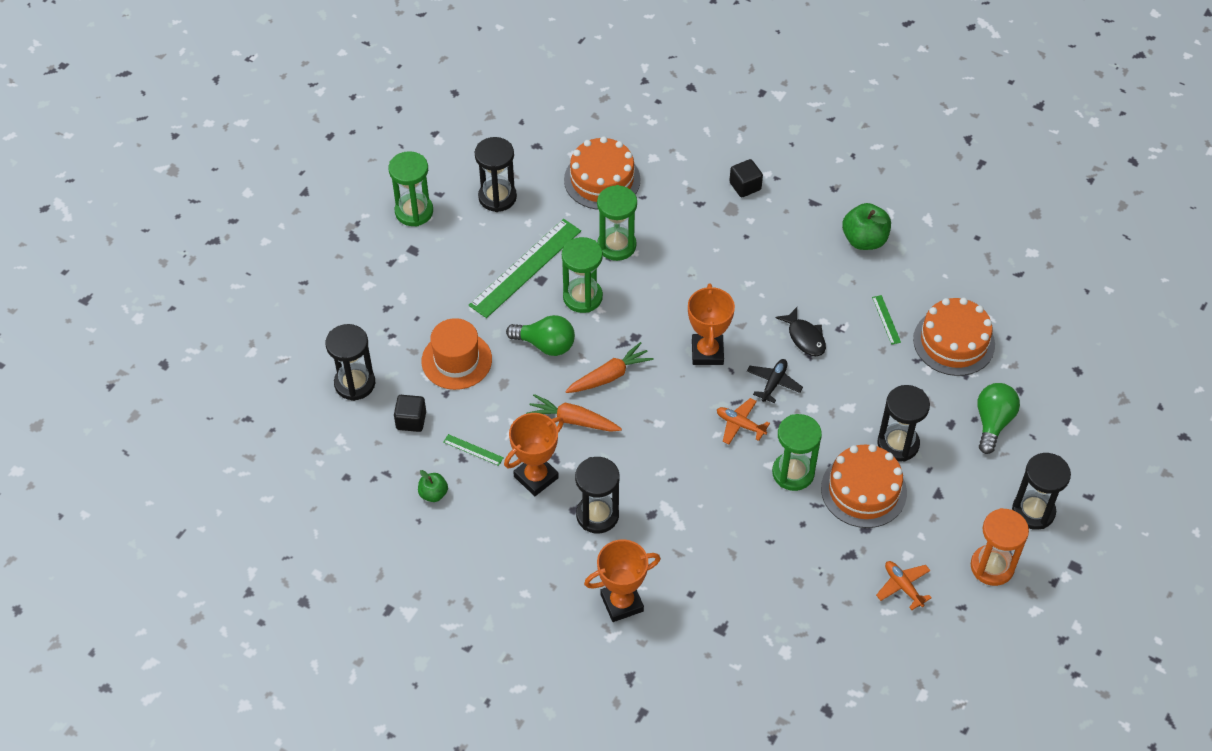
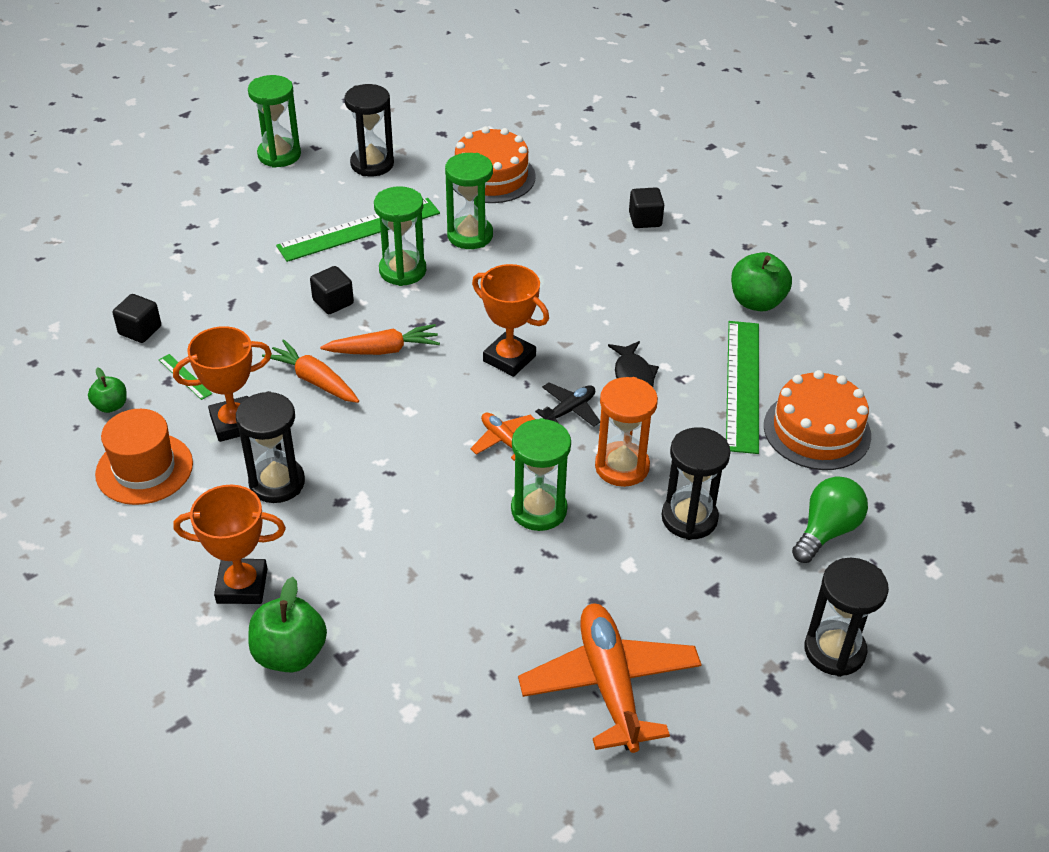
camera: 20 degrees right, 10 degrees down
black hourglass [325,324,375,401] -> none
orange hat [422,318,492,390] -> orange hat moved to [95,409,193,505]
green light bulb [506,315,575,356] -> black cube [310,266,354,314]
orange trophy [688,284,735,365] -> orange trophy turned 75 degrees counterclockwise [472,264,549,377]
orange cake [821,444,907,528] -> none
green ruler [872,295,901,345] -> green ruler [726,321,759,454], size x2.42
orange plane [876,561,932,610] -> orange plane [518,604,702,753], size x2.04
orange hourglass [971,508,1029,586] -> orange hourglass moved to [595,377,658,487]
none -> green apple [248,577,327,672]

